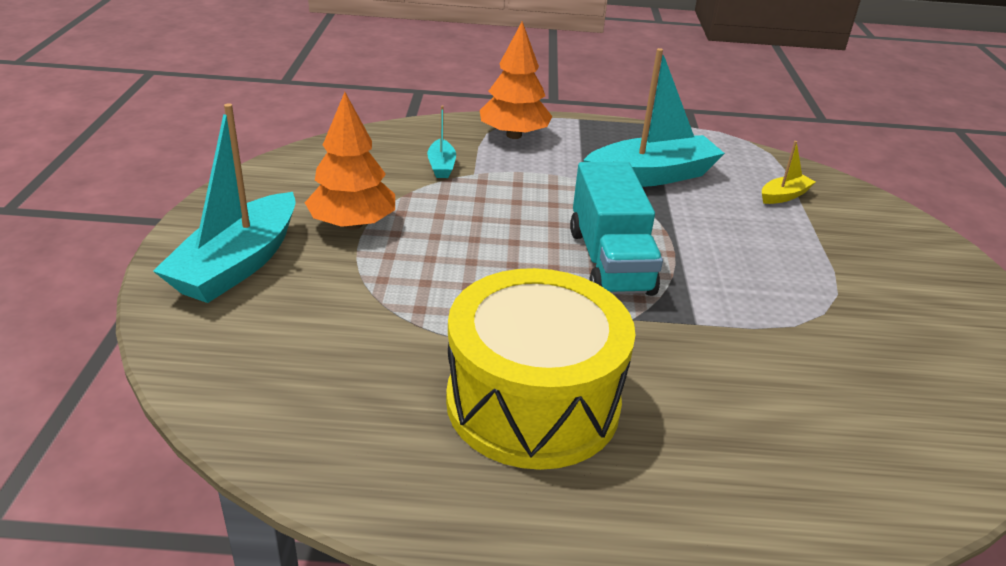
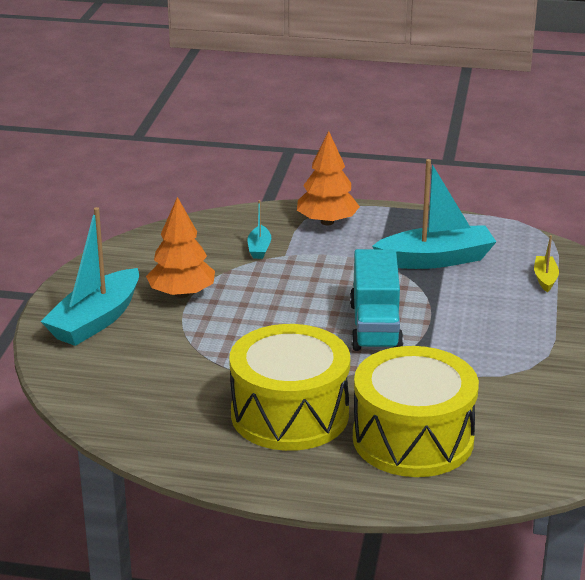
camera: 10 degrees right, 5 degrees down
yellow boat [762,141,815,204] -> yellow boat turned 60 degrees counterclockwise [534,235,559,292]
none -> yellow drum [353,346,479,477]

